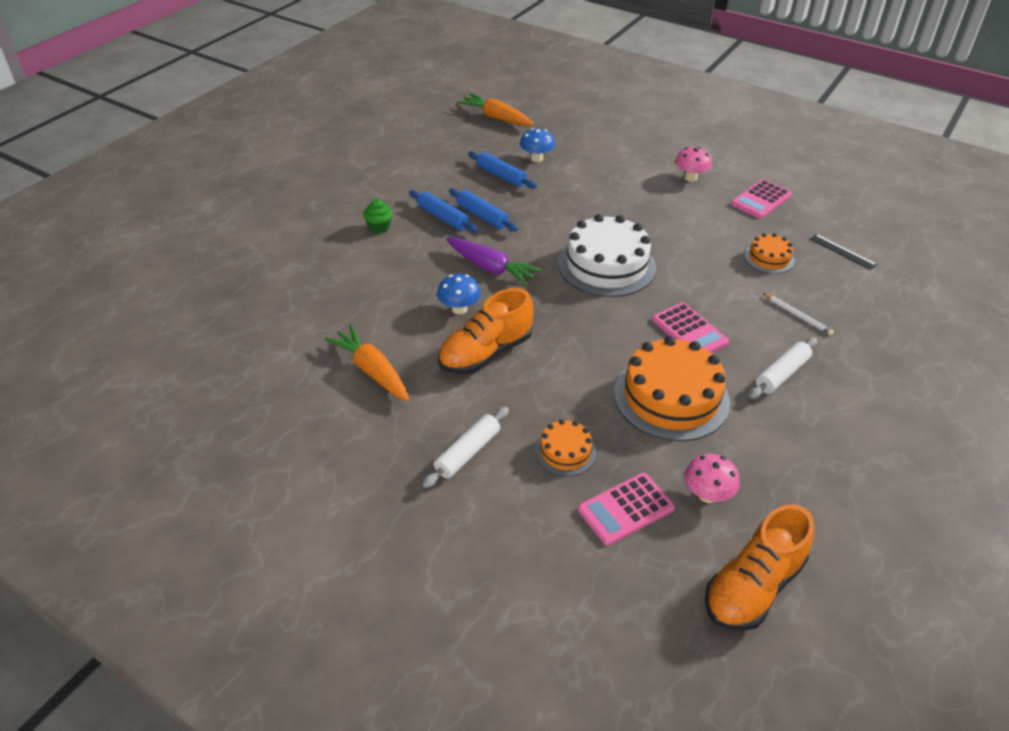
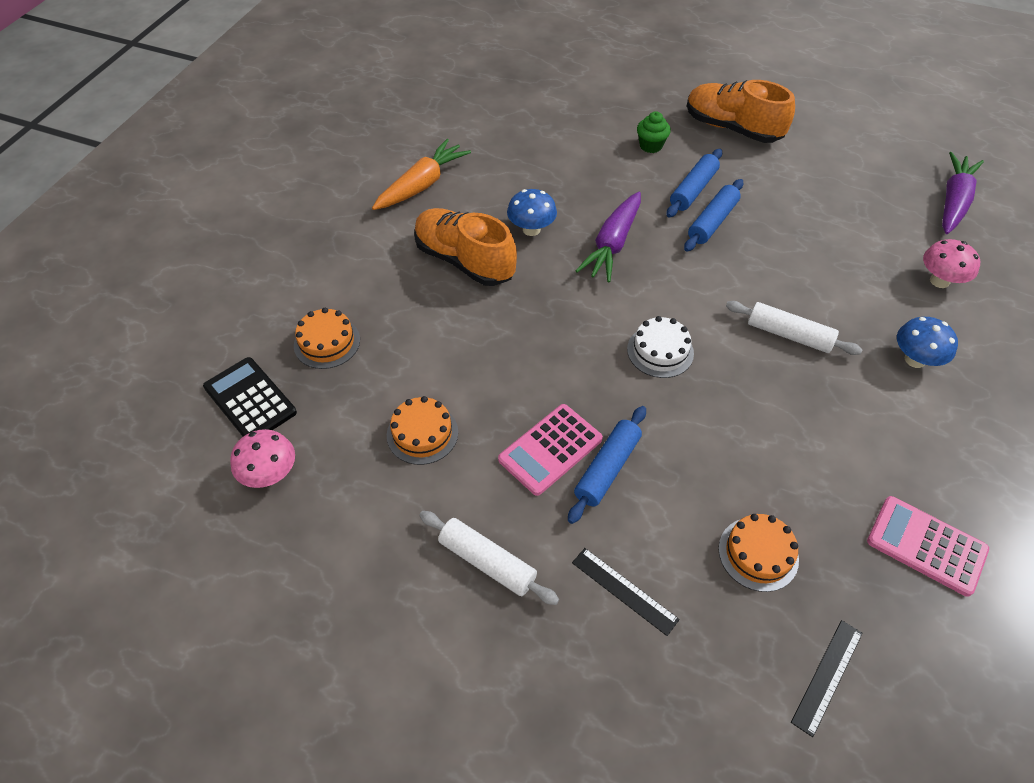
camera: 80 degrees right, 10 degrees up
white rolling pin [423,407,509,488] -> white rolling pin moved to [726,301,863,355]
orange carrot [457,93,534,126] -> purple carrot [942,152,984,234]
blue rolling pin [468,151,537,189] -> blue rolling pin moved to [568,406,646,524]
blue mushroom [520,128,555,162] -> blue mushroom moved to [897,317,958,368]
white cake [558,214,656,297] -> white cake [627,316,694,378], size x0.50
pink calculator [578,473,675,546] -> black calculator [203,357,297,437]
orange cake [614,336,730,441] -> orange cake [387,396,458,465], size x0.50
pink mushroom [675,147,712,182] -> pink mushroom moved to [923,239,980,288]
orange shoe [705,504,814,631] -> orange shoe moved to [687,80,795,143]
white pencil [763,293,834,335] -> black ruler [572,548,680,636]

